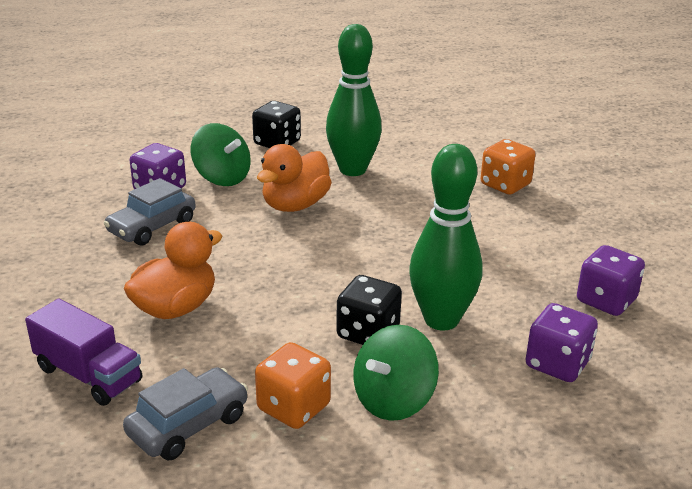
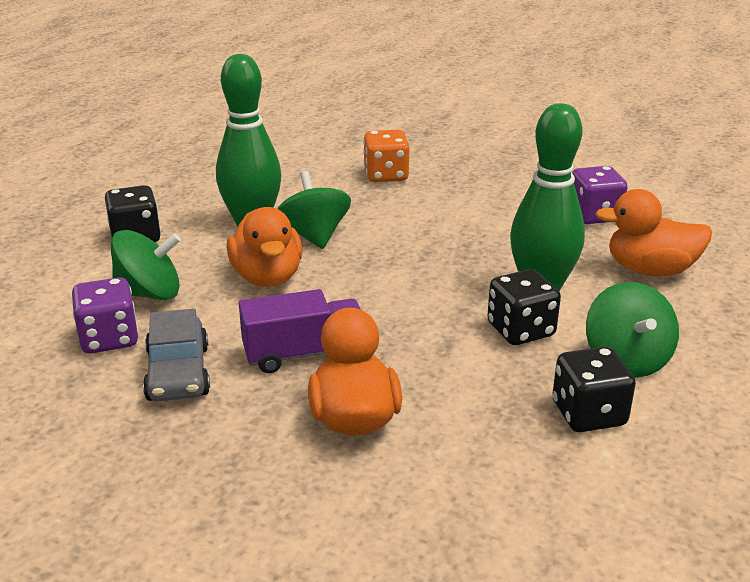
camera: 50 degrees left, 0 degrees up
purple truck [25,298,142,406] -> purple truck moved to [239,289,361,373]
grey car [123,367,248,460] -> none
orange dice [255,342,331,429] -> black dice [552,347,636,432]
purple dice [526,303,598,382] -> orange duck [596,189,712,276]
none -> green spinning top [277,171,351,249]

